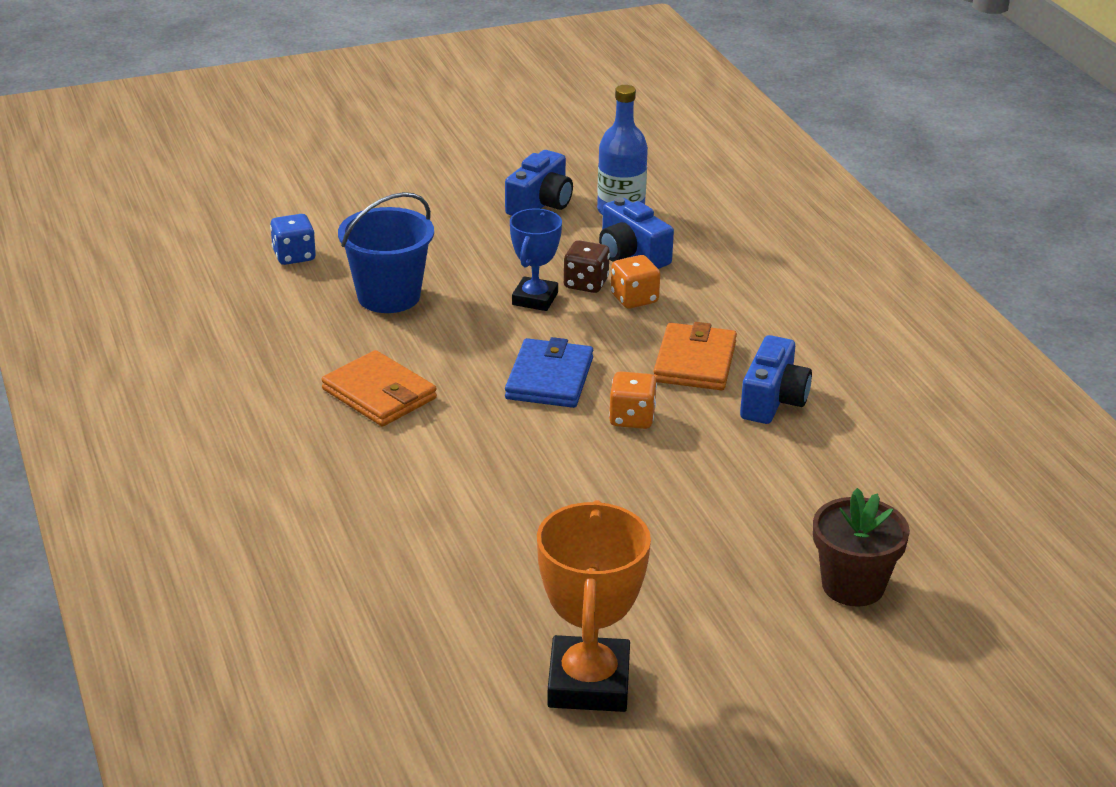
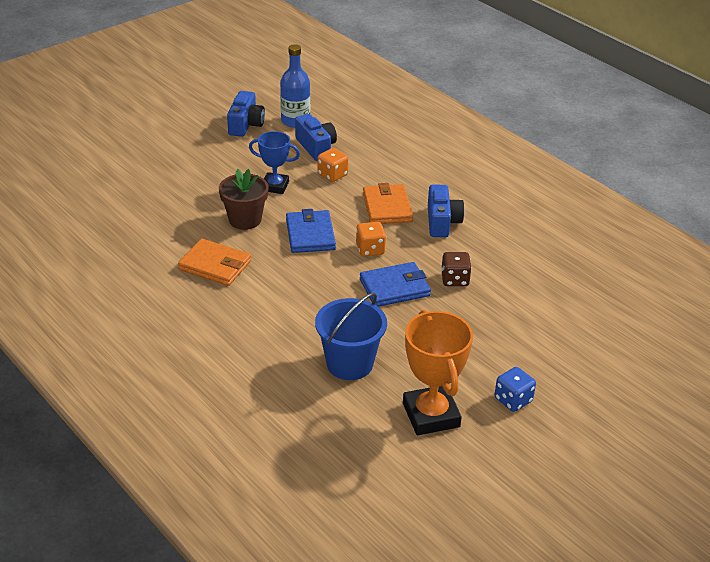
camera: 20 degrees left, 5 degrees up
blue dice [270,214,316,265] -> blue dice moved to [495,367,536,412]
blue bucket [338,192,434,313] -> blue bucket moved to [315,293,387,380]
blue trophy [510,209,562,311] -> blue trophy turned 75 degrees counterclockwise [249,131,300,194]
brown dice [564,240,610,293] -> brown dice moved to [441,252,472,286]
blue camera [599,197,674,269] -> blue camera turned 150 degrees counterclockwise [295,114,337,161]
brown flower pot [813,488,910,607] -> brown flower pot moved to [219,169,269,230]
none -> blue wallet [360,262,431,307]

